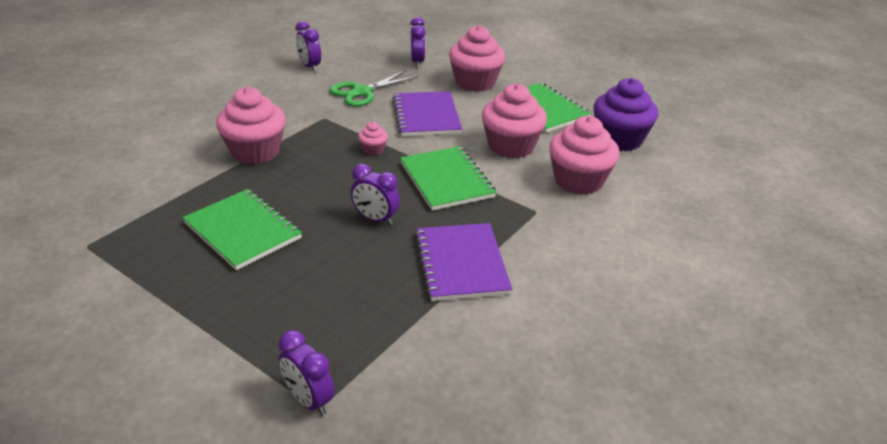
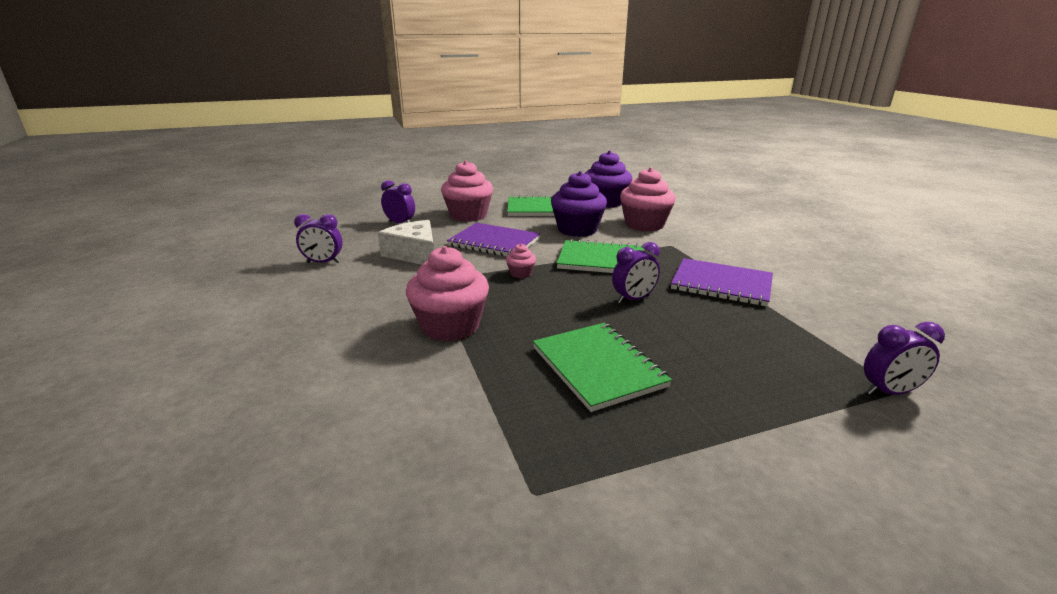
camera: 55 degrees left, 10 degrees down
green notebook [182,189,302,270] -> green notebook turned 75 degrees clockwise [533,323,672,412]
green scissors [329,71,418,107] -> white cheese [378,220,434,265]
pink cupcake [482,84,547,158] -> purple cupcake [551,171,607,237]

